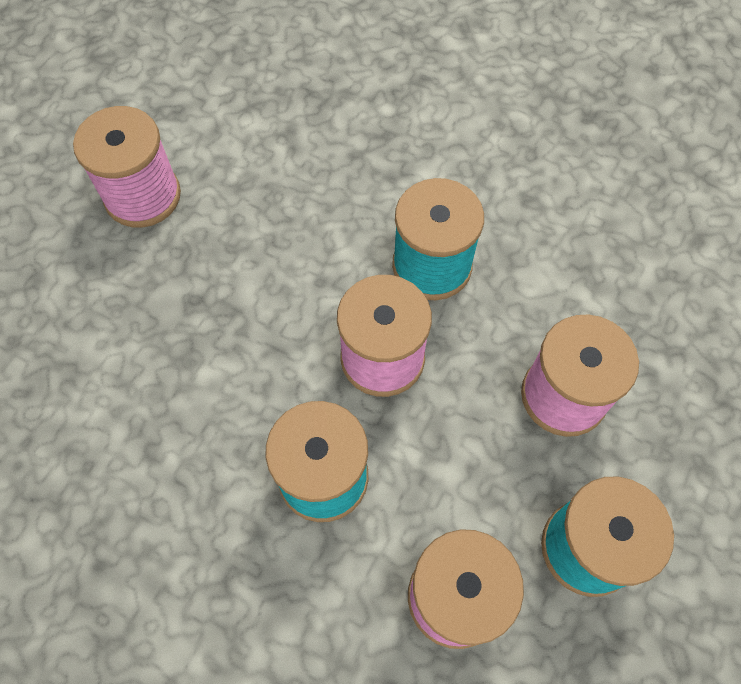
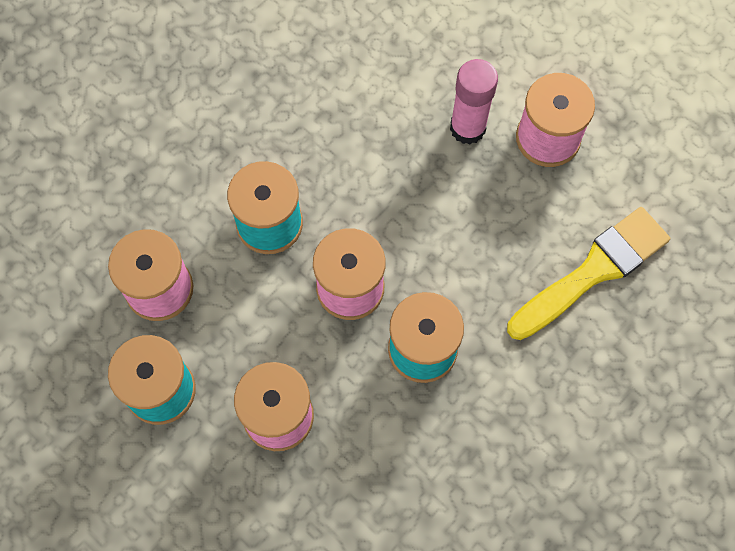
camera: 105 degrees right, 5 degrees up
none -> pink glue stick [450,59,498,145]
none -> yellow brush [507,207,670,340]

